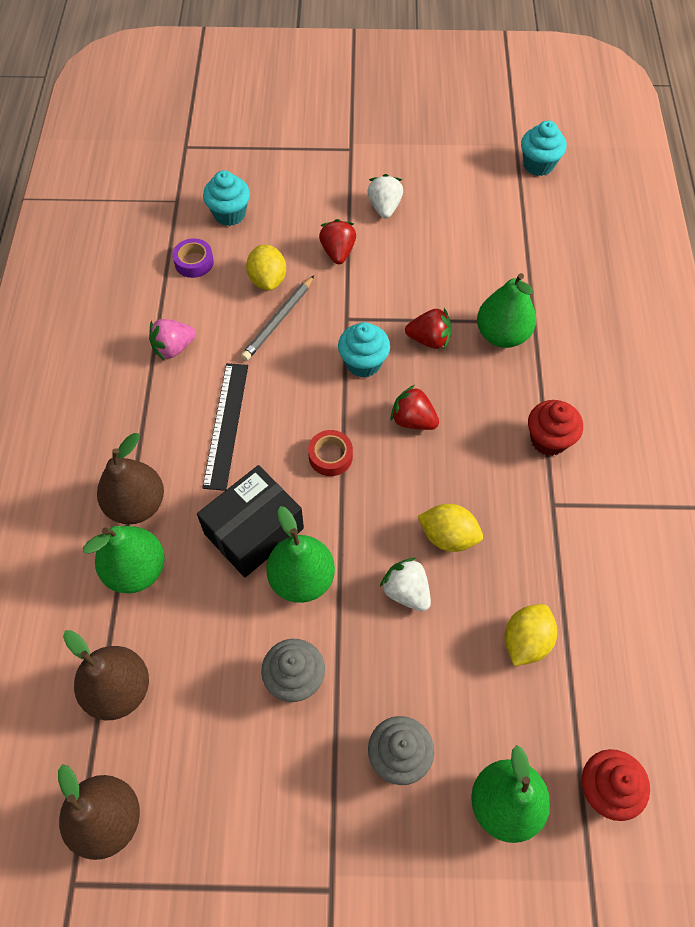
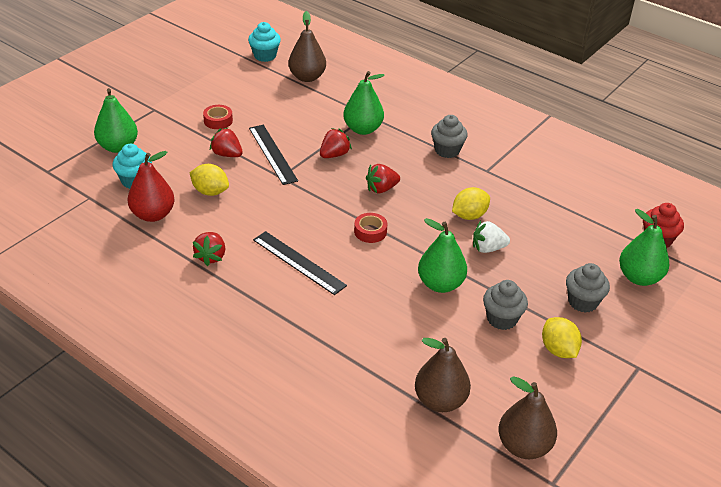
camera: 55 degrees left, 20 degrees down
green pear [83,526,165,593] -> green pear moved to [94,88,138,153]
brown pear [97,433,164,524] -> brown pear moved to [288,11,326,82]
pink strawberry [149,319,196,360] -> red strawberry [193,232,225,266]
purple tape [172,238,214,278] -> red pear [127,151,175,222]
black box [197,465,304,577] -> none
grey pencil [241,275,314,361] -> none
turquoise cupcake [338,322,390,378] -> none
white strawberry [367,174,403,219] -> red tape [203,105,233,129]
yellow lemon [505,604,557,666] -> yellow lemon moved to [542,317,582,358]
red cupcake [528,400,583,456] -> grey cupcake [431,115,468,158]
none -> black ruler [249,125,298,185]

